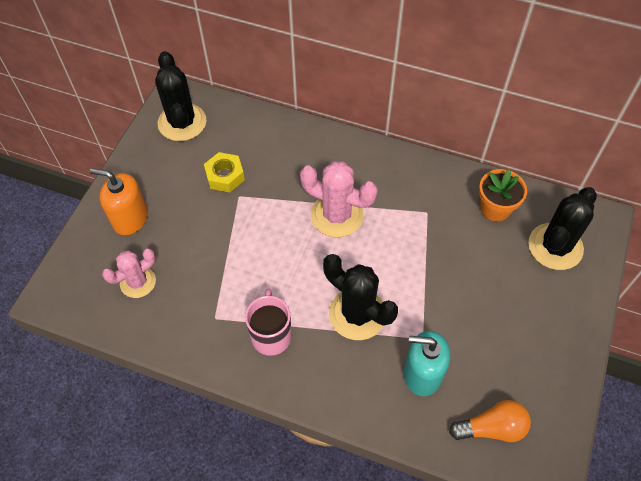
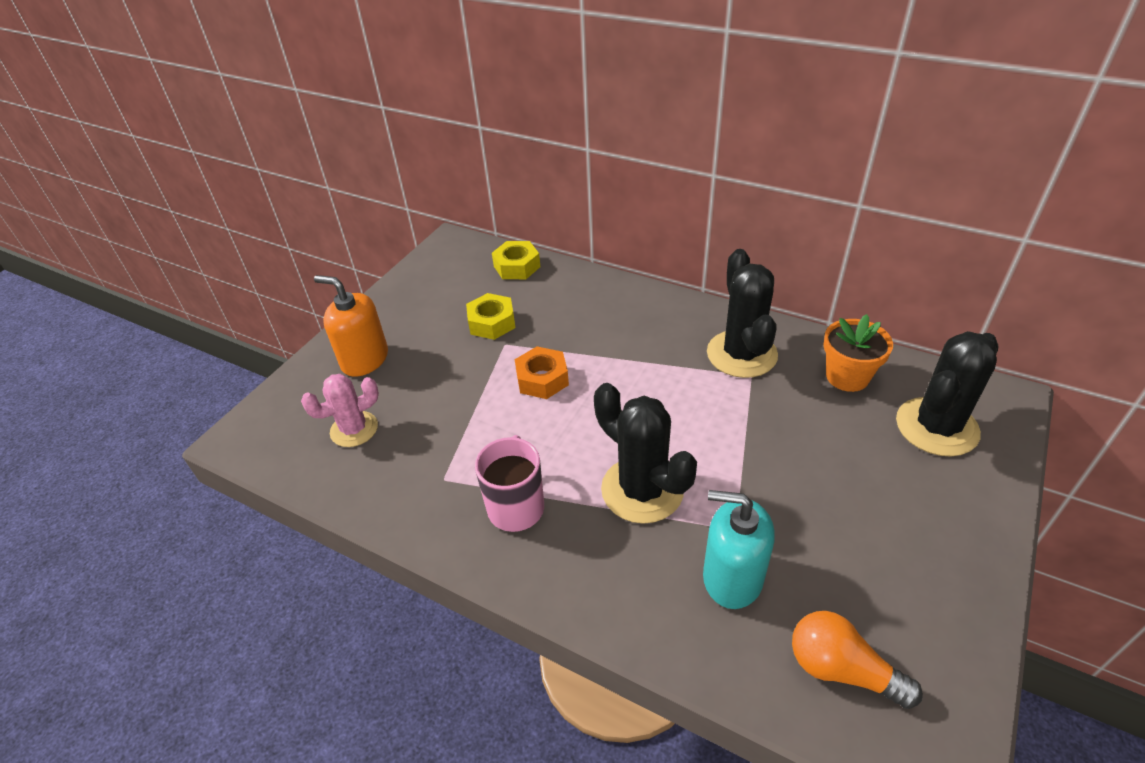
camera: 10 degrees right, 15 degrees down
black cactus [155,51,206,141] -> black cactus moved to [707,249,778,378]
pink cactus [300,161,378,237] -> none
orange light bulb [449,400,531,442] -> orange light bulb turned 150 degrees counterclockwise [792,611,923,709]
none -> yellow nut [492,241,541,279]
none -> orange nut [515,346,569,399]

